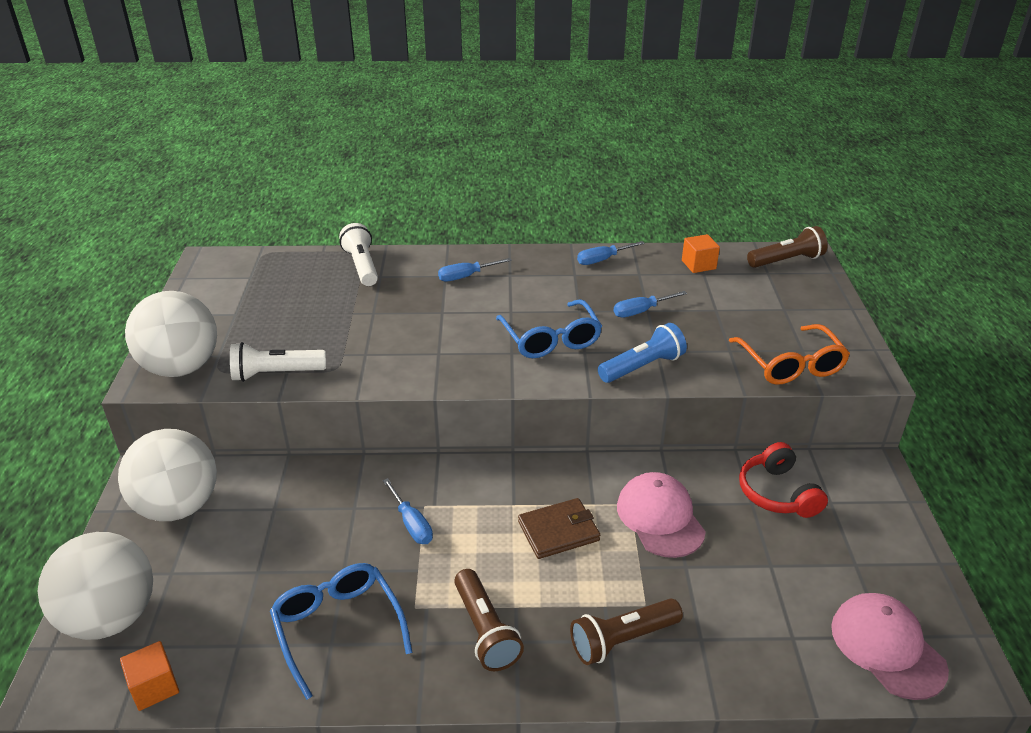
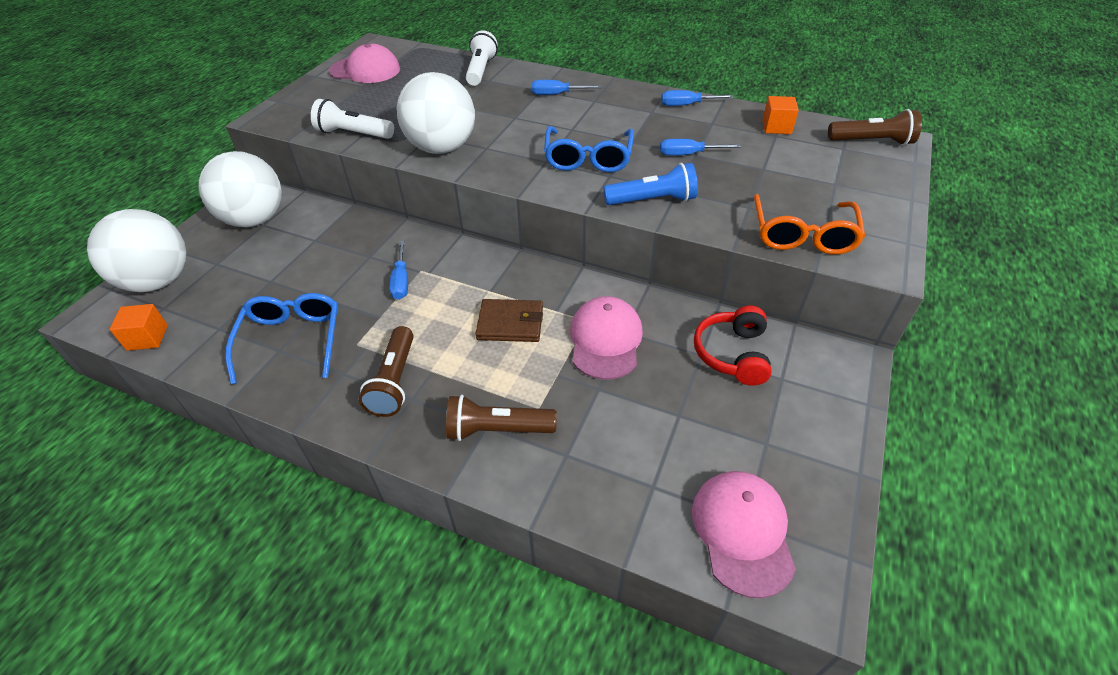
camera: 25 degrees right, 10 degrees up
white ball [125,291,217,377] -> white ball moved to [397,72,475,154]
none -> pink cap [329,43,400,83]

